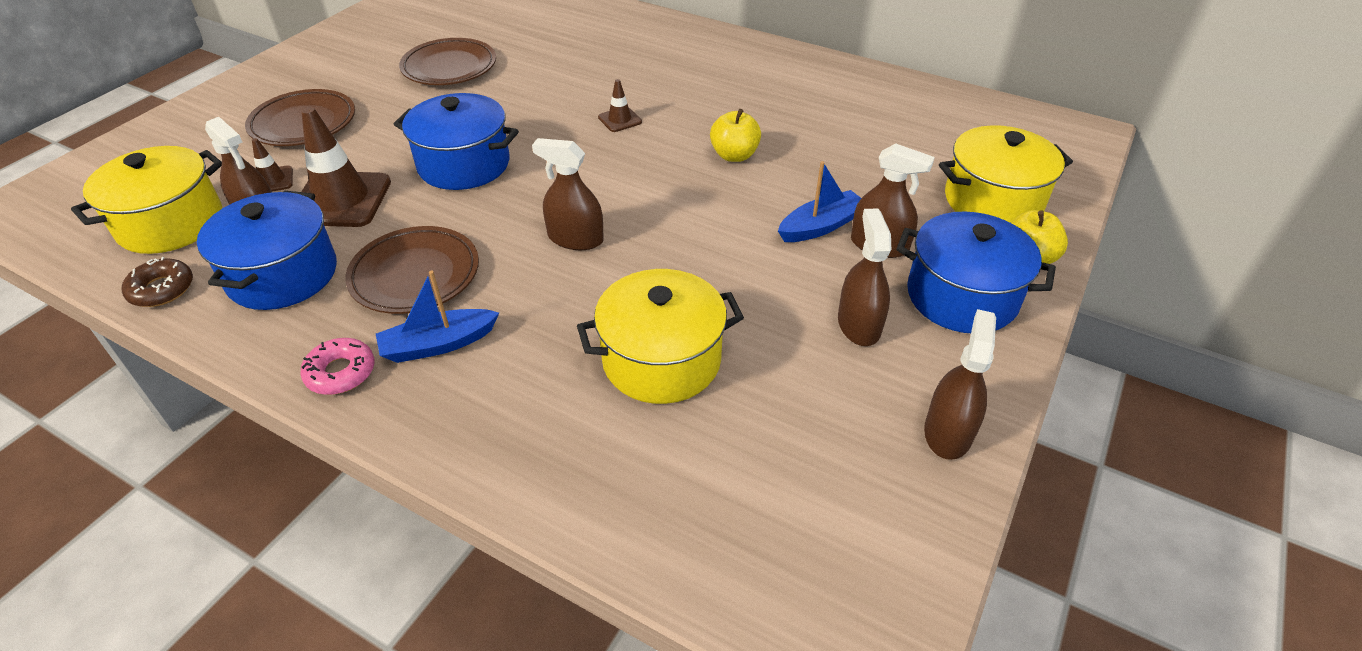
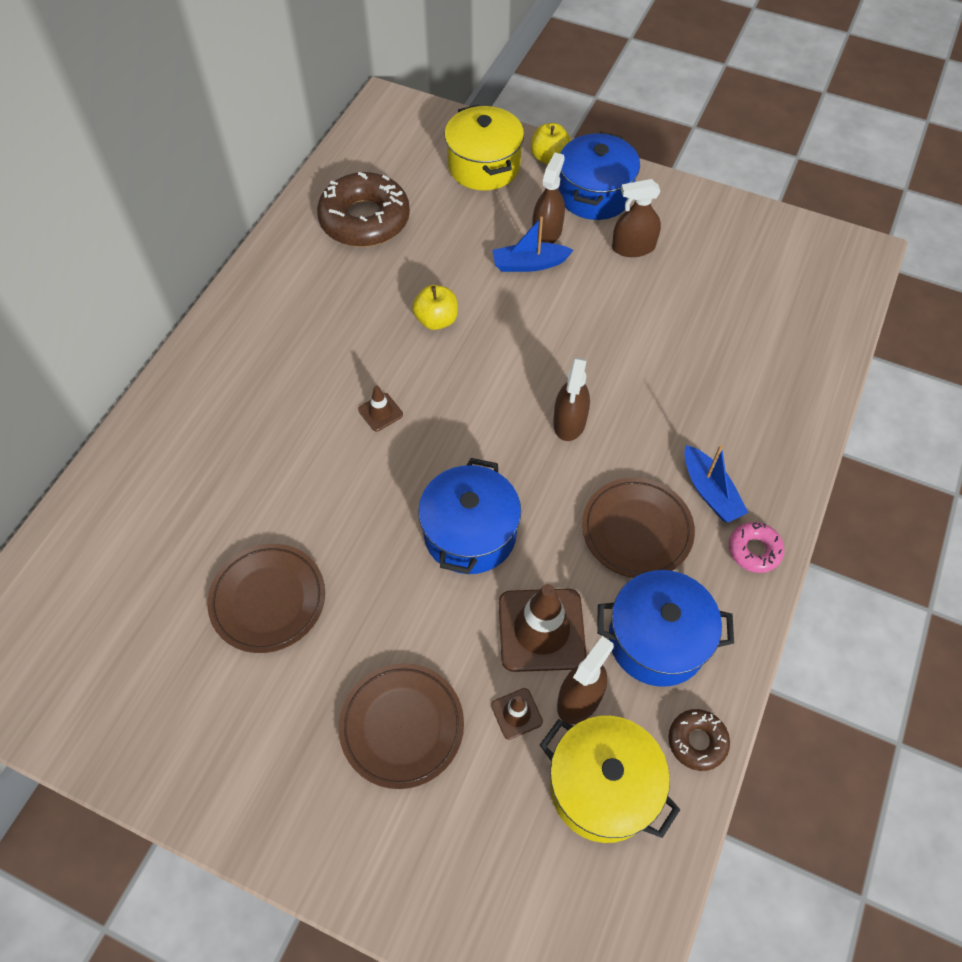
camera: 95 degrees left, 15 degrees up
yellow pot [577,269,744,404] -> none
blue boat [778,161,861,242] -> blue boat turned 60 degrees counterclockwise [492,216,574,272]
brown spray bottle [924,309,996,460] -> none
none -> brown donut [317,172,410,247]

